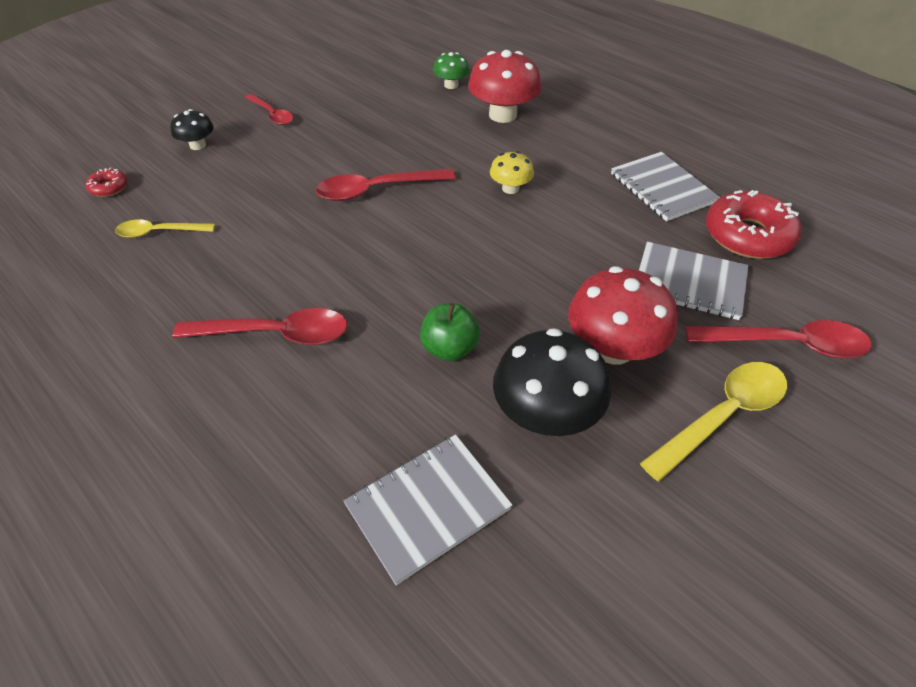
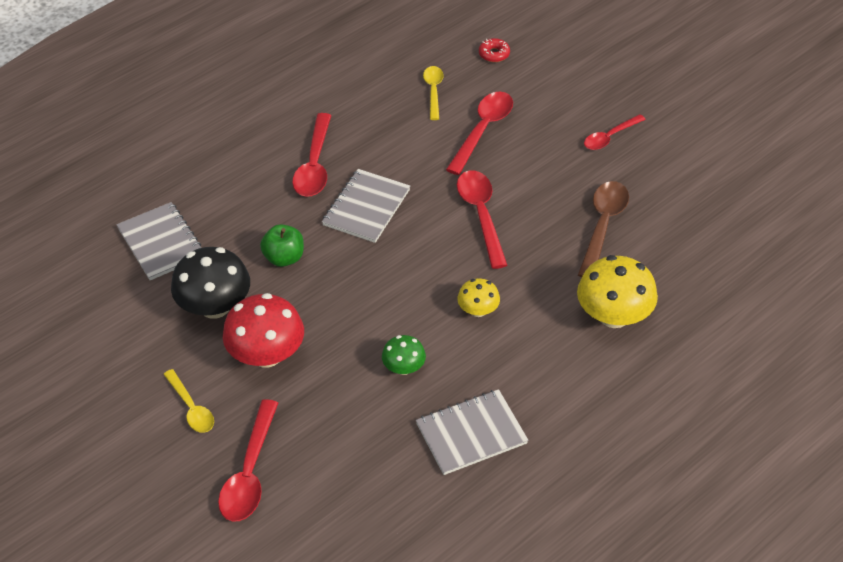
camera: 95 degrees right, 0 degrees up
black mushroom [171,109,214,150] -> none
green mushroom [433,52,469,89] -> green mushroom moved to [382,335,426,375]
red mushroom [468,50,541,123] -> yellow mushroom [577,255,658,328]
grey notebook [639,242,748,320] -> grey notebook moved to [322,169,410,243]
yellow spoon [640,362,787,482] -> yellow spoon [163,369,214,433], size x0.64
red donut [706,190,801,259] -> none
none -> red spoon [446,92,513,175]
none -> brown spoon [578,181,629,277]

